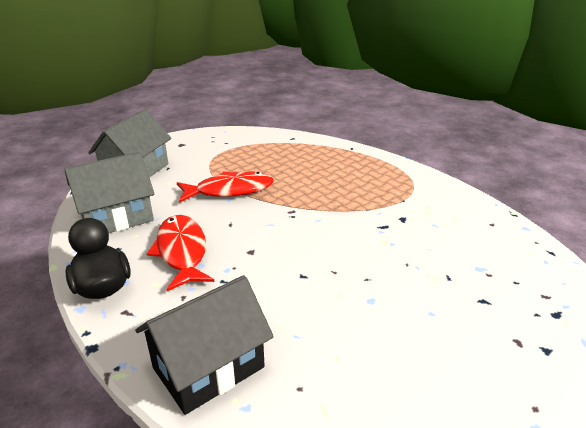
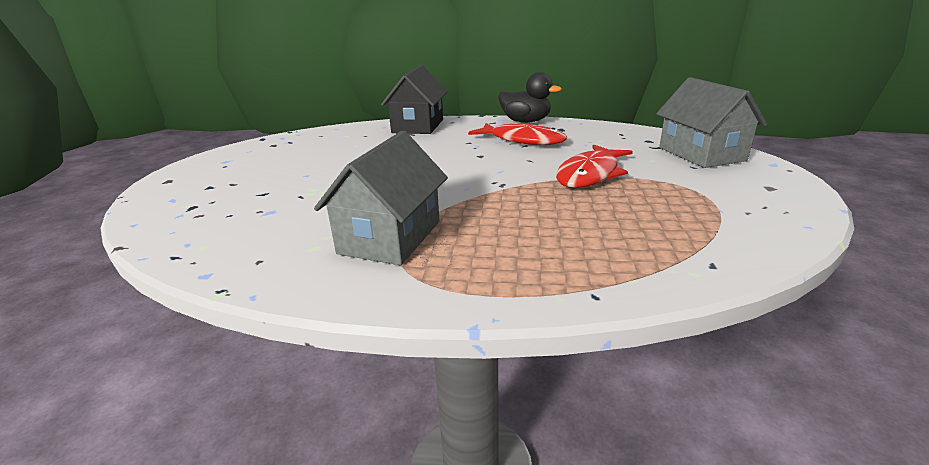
camera: 140 degrees right, 5 degrees down
grey house [64,152,154,233] -> grey house moved to [314,131,448,265]

